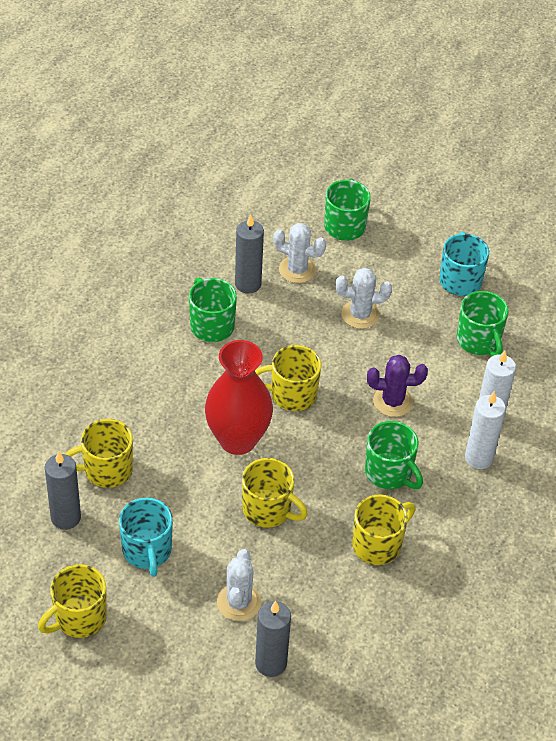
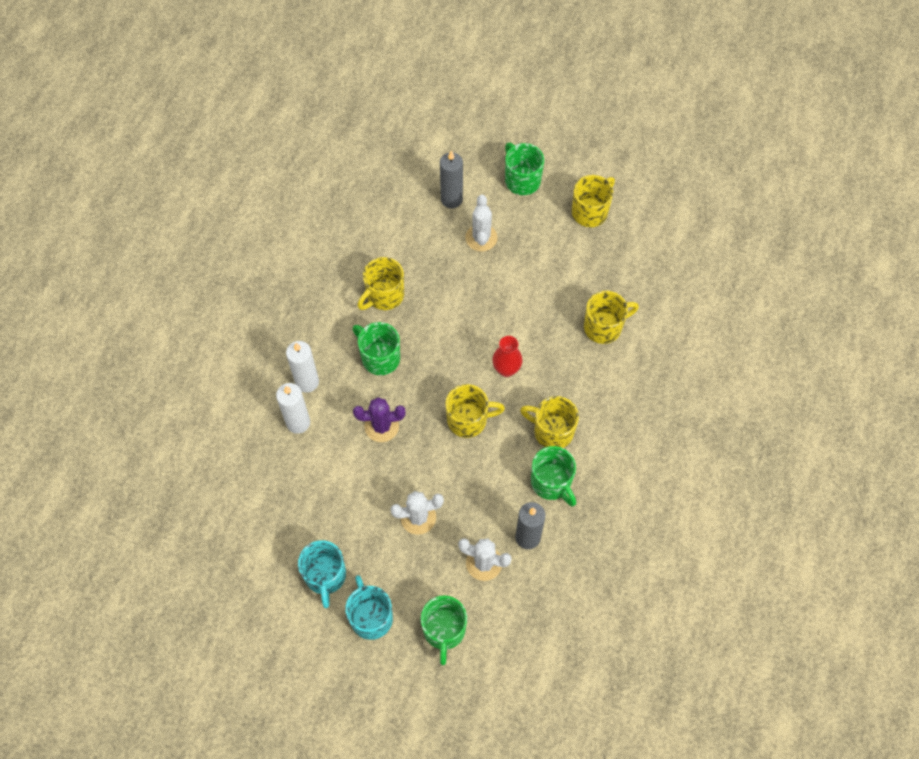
camera: 175 degrees right, 15 degrees up
grey candle [45,451,81,530] -> none
turquoise mug [119,498,173,577] -> turquoise mug moved to [345,575,393,640]
red vase [205,340,273,455] -> red vase [492,336,522,377], size x0.54
yellow mug [242,458,308,528] -> yellow mug moved to [520,396,579,448]
green mug [457,291,509,356] -> green mug moved to [505,143,544,195]

